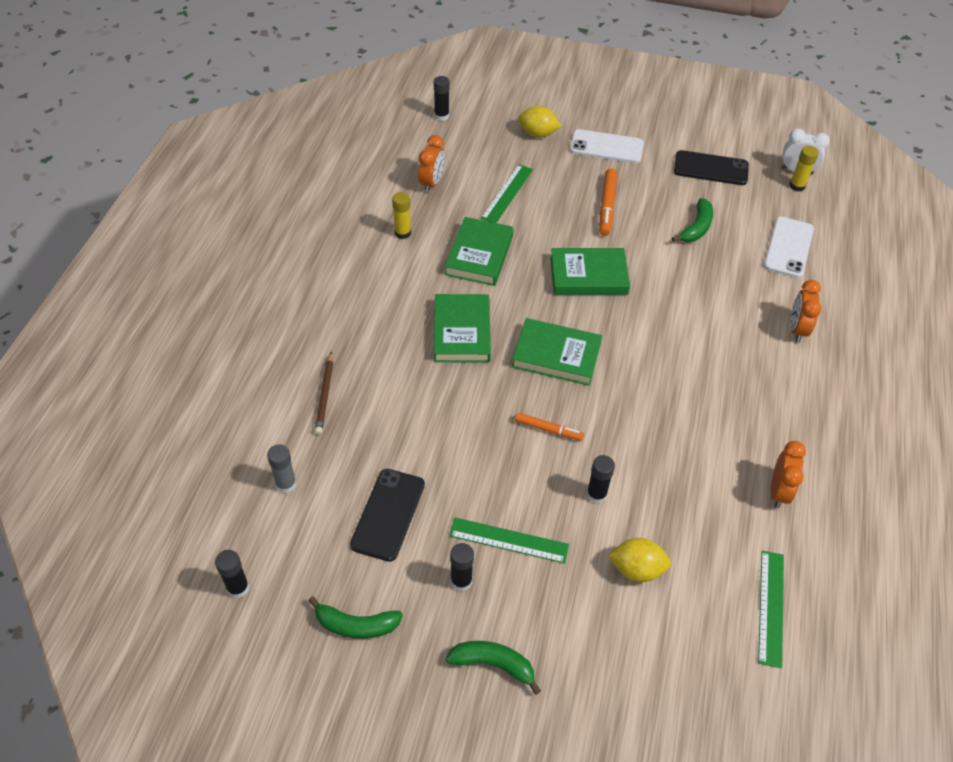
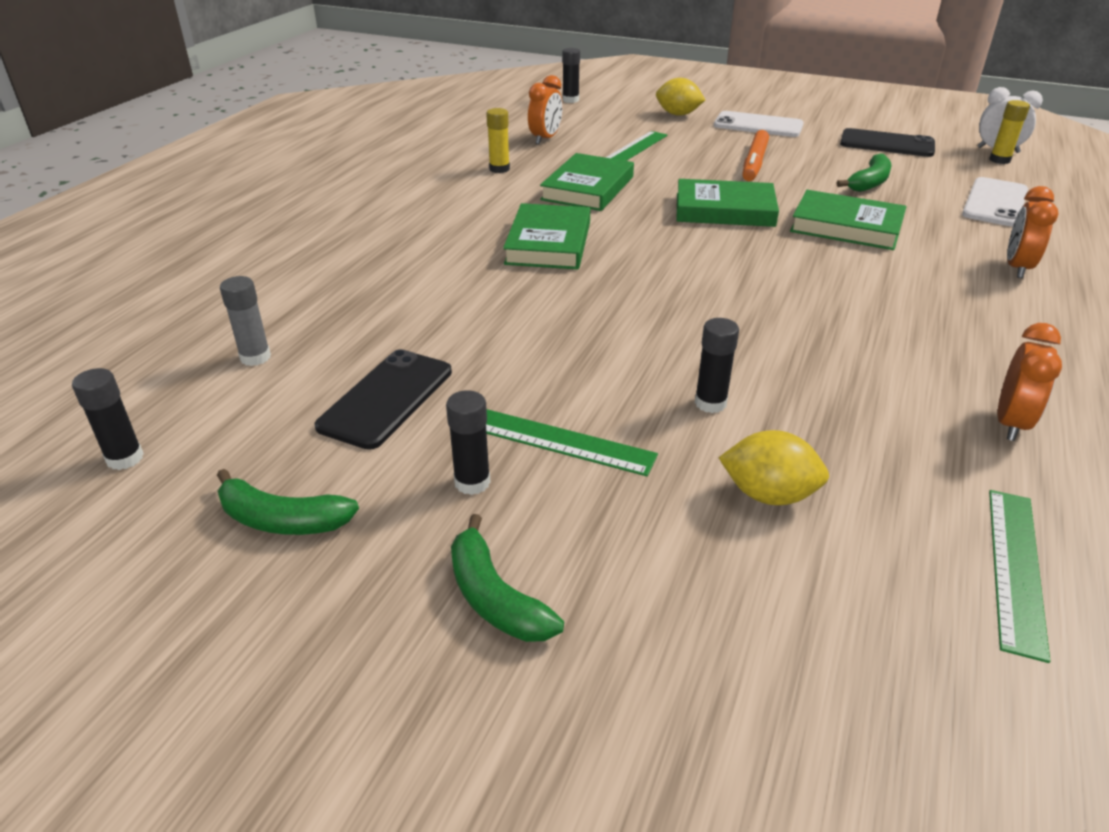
camera: 10 degrees right, 15 degrees down
brown pencil [314,351,333,435] -> none
green banana [446,641,541,695] -> green banana turned 150 degrees counterclockwise [451,514,564,642]
green book [512,318,602,386] -> green book moved to [790,190,907,250]
orange marker [515,413,584,441] -> none

